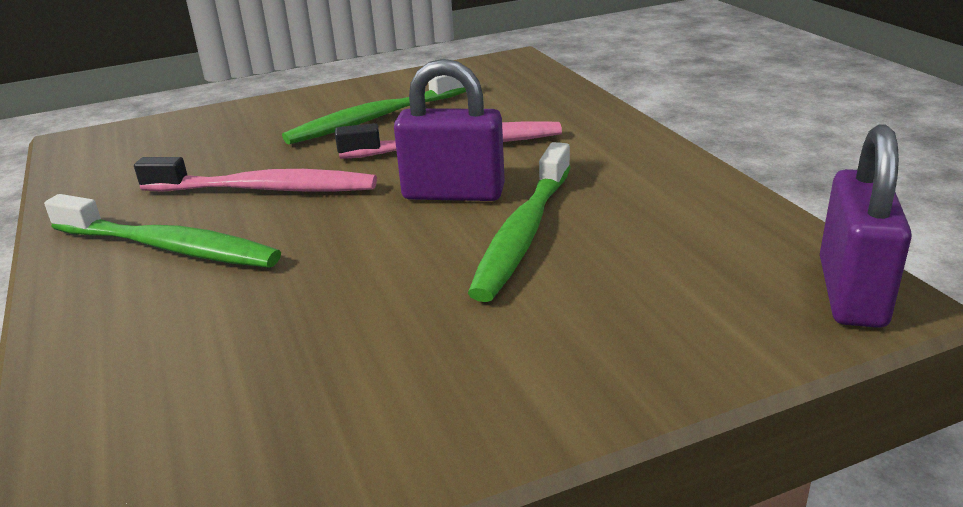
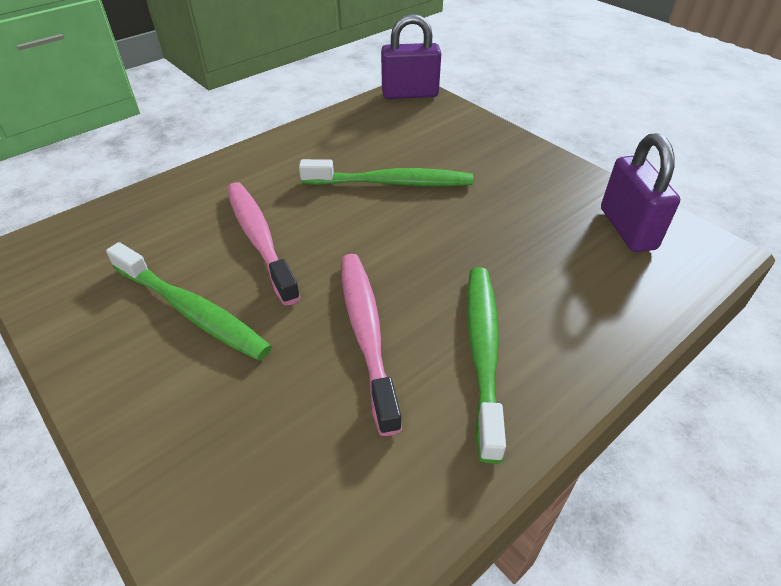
camera: 110 degrees left, 15 degrees up
purple padlock [394,59,505,201] -> purple padlock moved to [601,133,680,252]

